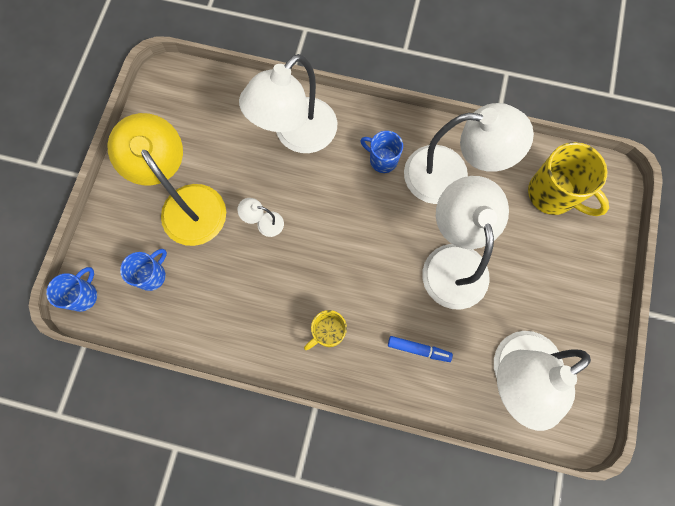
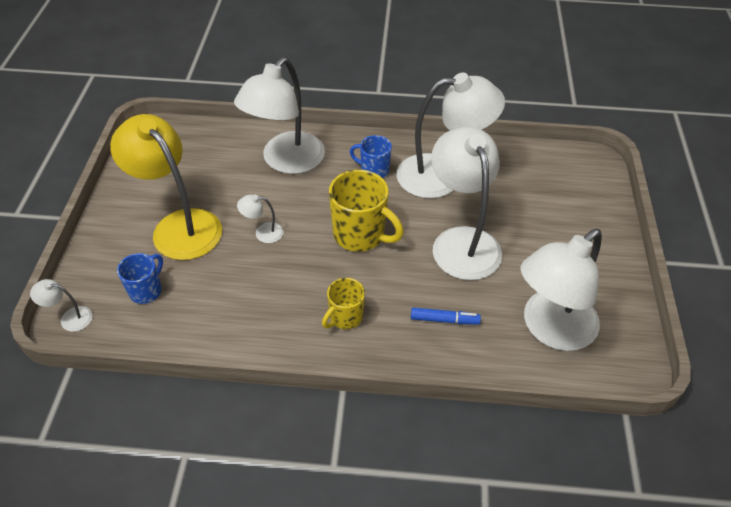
camera: 10 degrees left, 25 degrees down
blue mug [46,267,97,312] -> white lamp [30,279,93,332]
yellow mug [528,142,609,216] -> yellow mug moved to [329,170,404,252]

